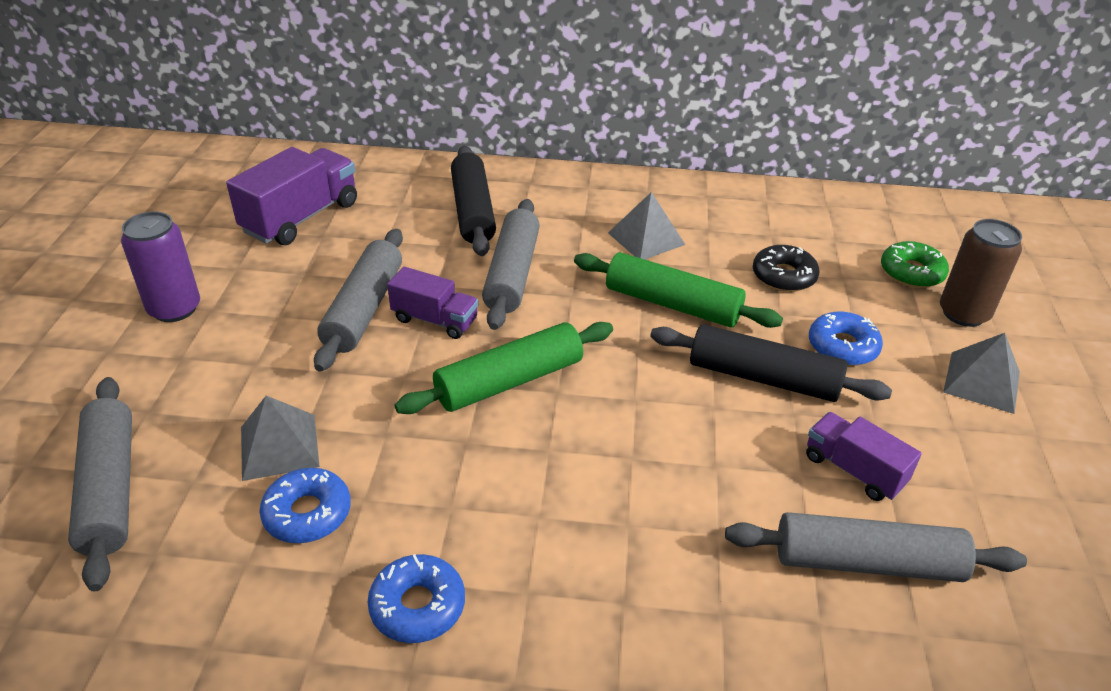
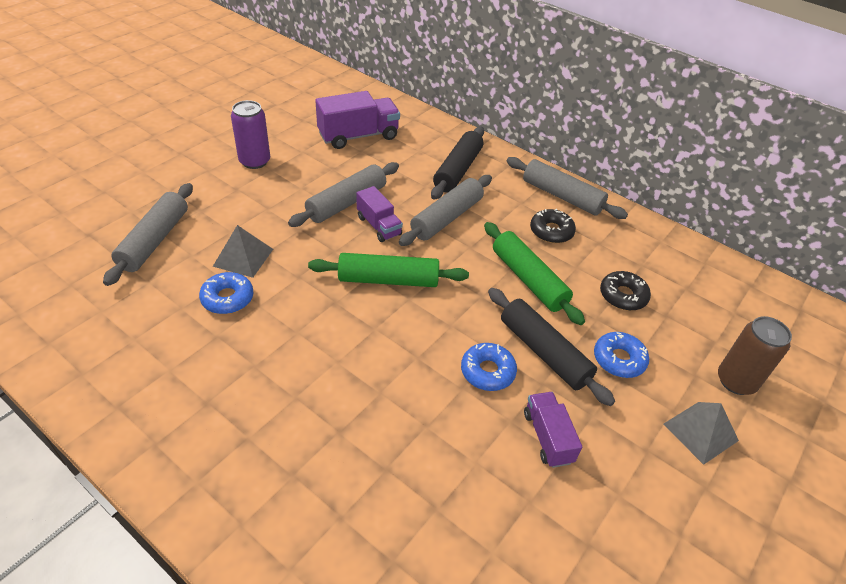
camera: 30 degrees right, 5 degrees up
blue donut [367,554,465,643] -> blue donut moved to [461,343,517,391]
grey pyramid [608,192,685,259] -> black donut [530,209,576,243]
grey rolling pin [725,512,1027,582] -> grey rolling pin moved to [507,157,628,219]
green donut [881,241,949,288] -> none

